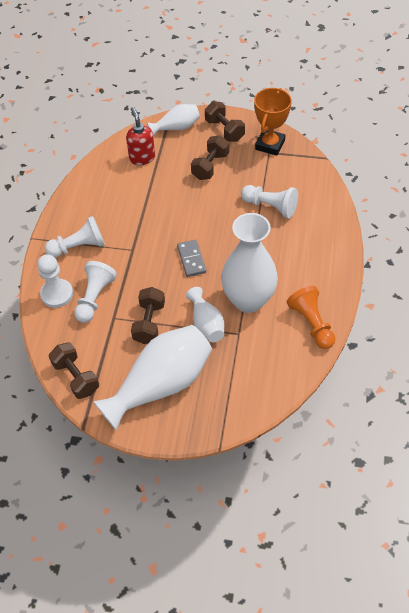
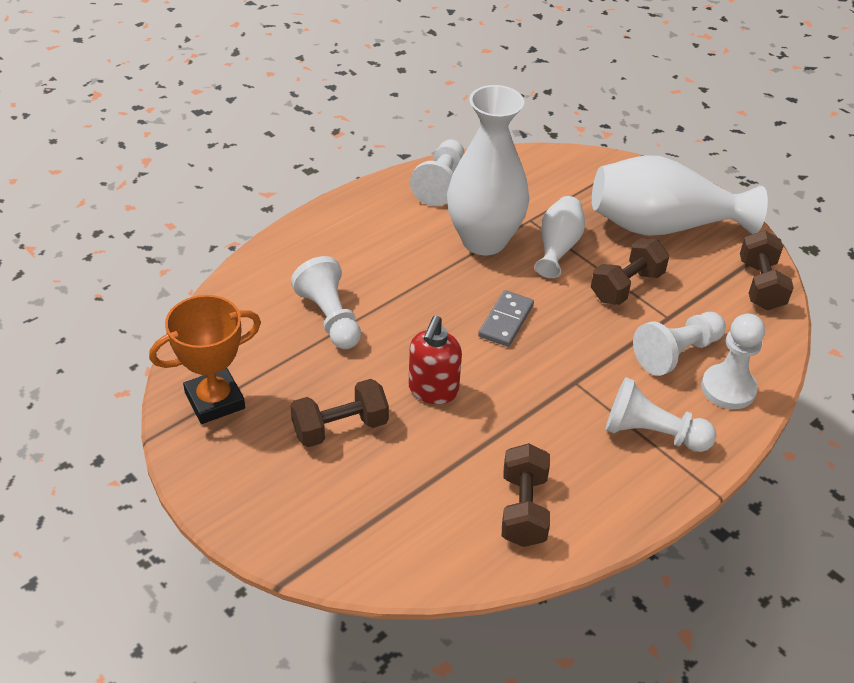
camera: 145 degrees left, 10 degrees down
red soap dispenser [126,107,155,165] -> red soap dispenser moved to [409,316,462,404]
white vase [147,104,200,136] -> none
brown dumbbell [205,101,245,142] -> brown dumbbell moved to [502,443,550,547]
orange pawn [287,286,335,349] -> white pawn [410,139,464,206]

